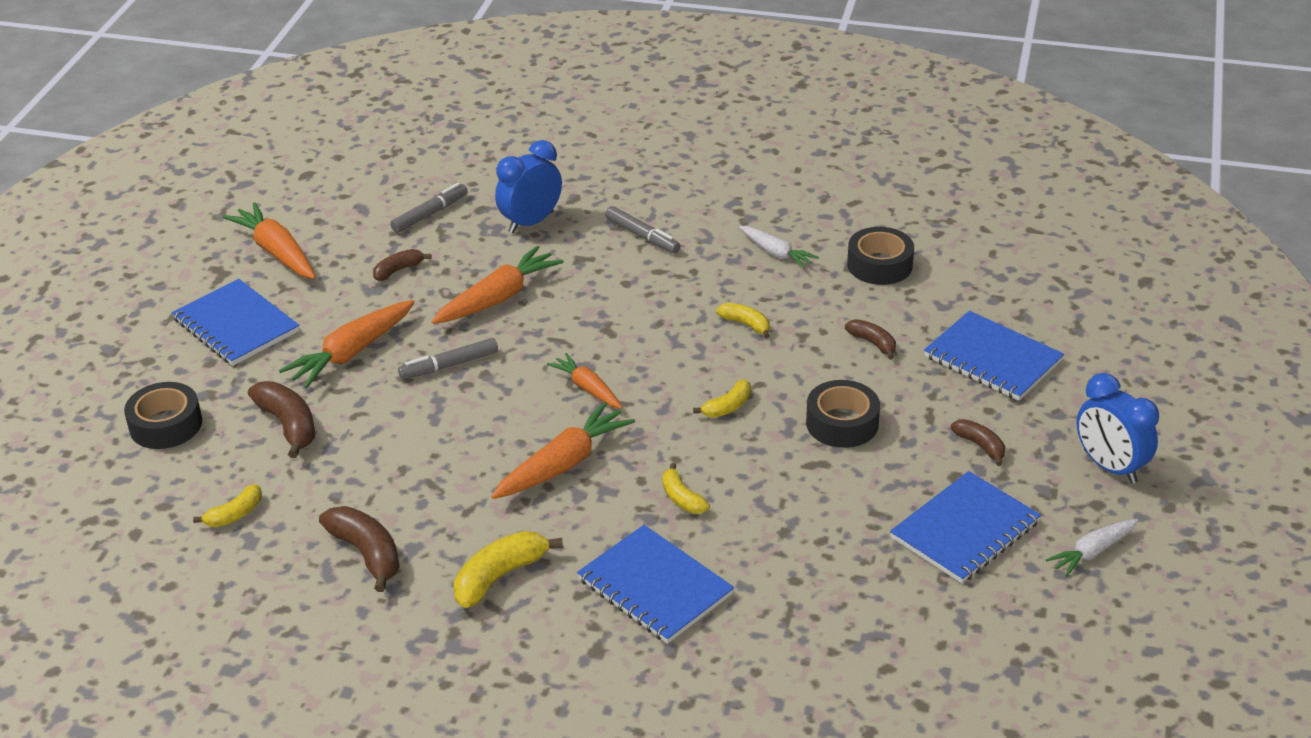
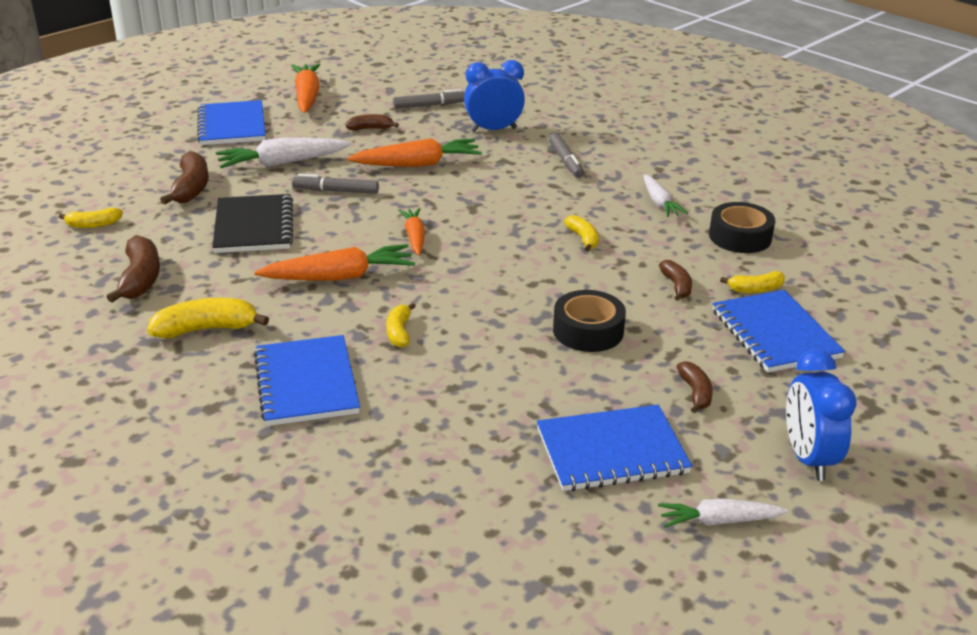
camera: 30 degrees right, 5 degrees down
black tape [124,382,202,449] -> none
orange carrot [279,300,415,388] -> white carrot [216,138,351,168]
yellow banana [693,380,751,418] -> yellow banana moved to [720,271,785,293]
none -> black notebook [212,194,293,253]

